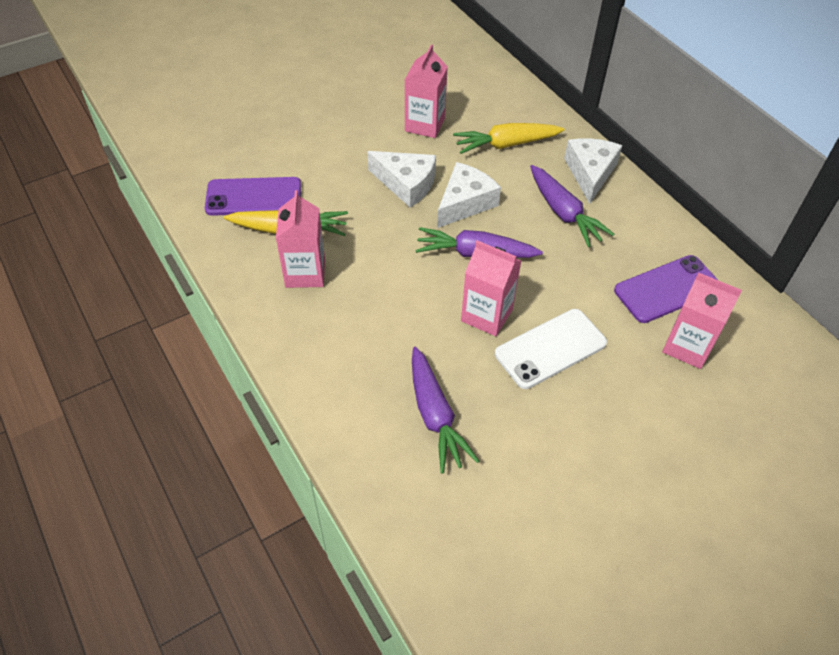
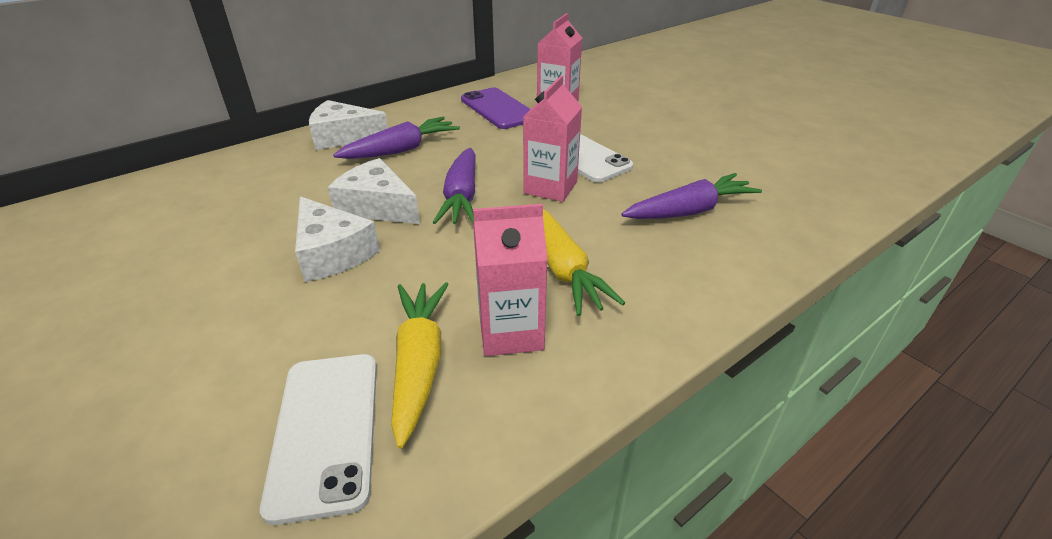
camera: 95 degrees left, 15 degrees down
purple phone [205,177,301,216] -> white phone [260,354,377,525]
white cheese [367,151,436,208] -> white cheese turned 120 degrees clockwise [295,196,380,282]
pink carton [405,45,448,138] -> none
yellow carrot [453,123,565,154] -> yellow carrot moved to [543,210,625,316]

